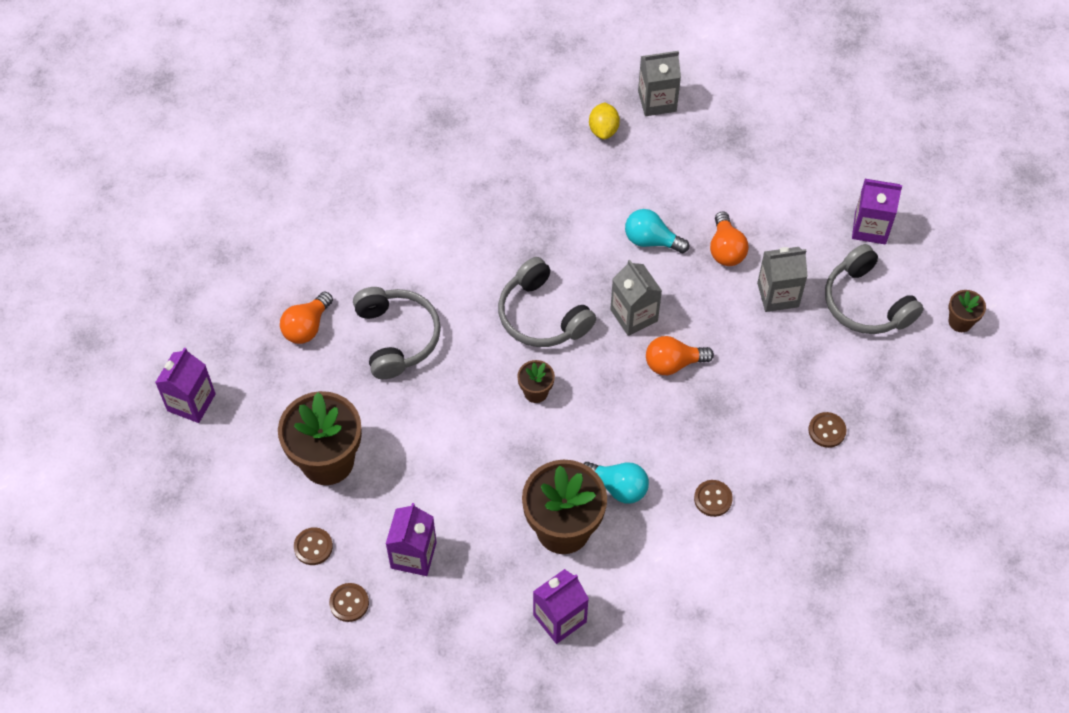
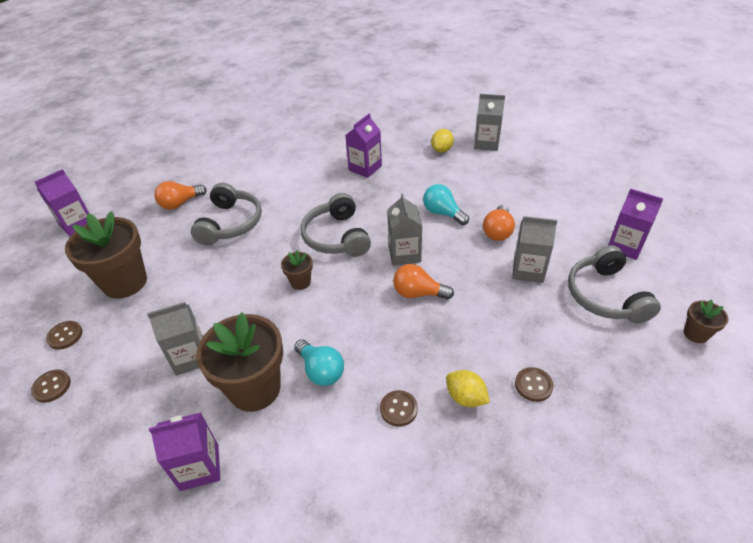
camera: 25 degrees right, 15 degrees down
purple carton [386,503,437,576] -> purple carton moved to [345,113,382,178]
none -> grey carton [147,302,203,375]
none -> yellow lemon [446,370,490,407]

